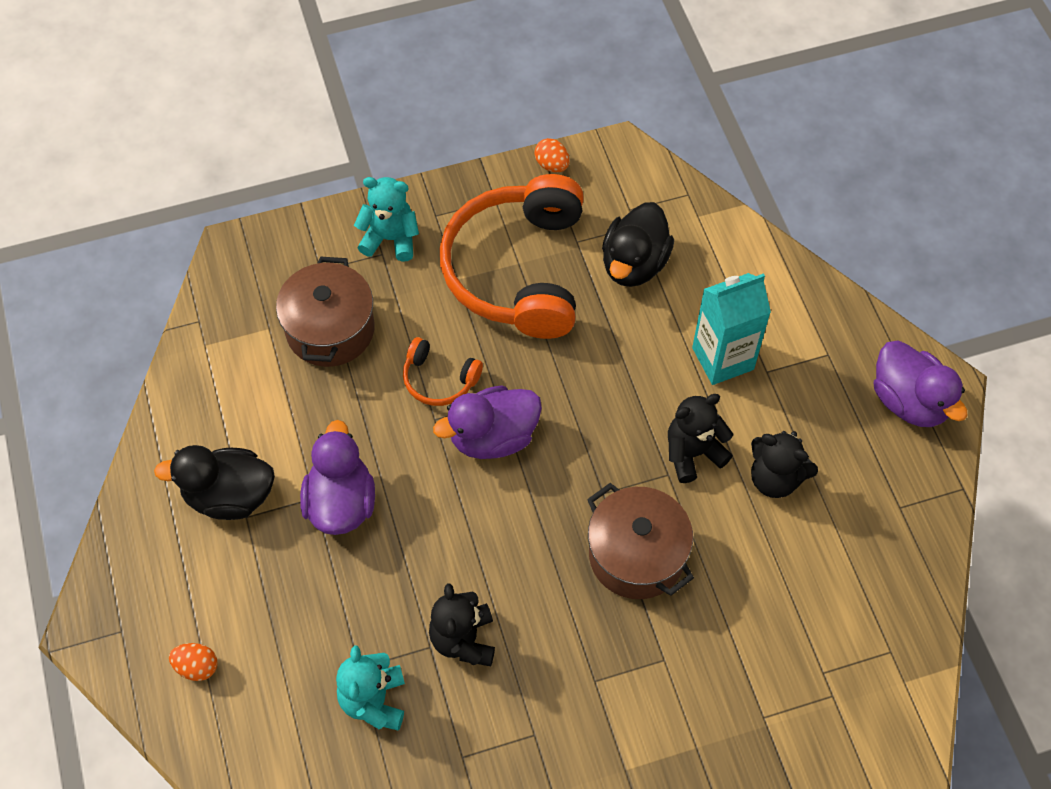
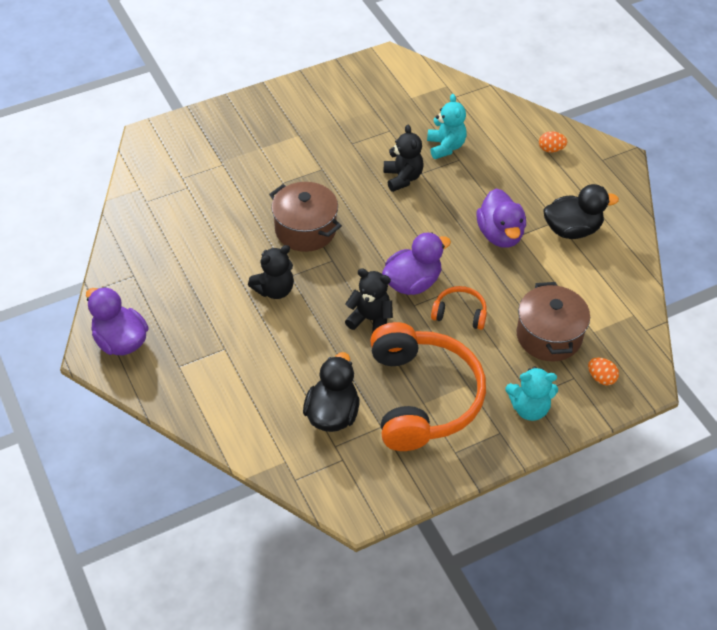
camera: 170 degrees right, 10 degrees down
orange egg [534,138,570,172] -> orange egg moved to [588,358,619,385]
turquoise carton [692,273,771,385] -> none
black teddy bear [751,431,818,498] -> black teddy bear moved to [345,268,393,333]

